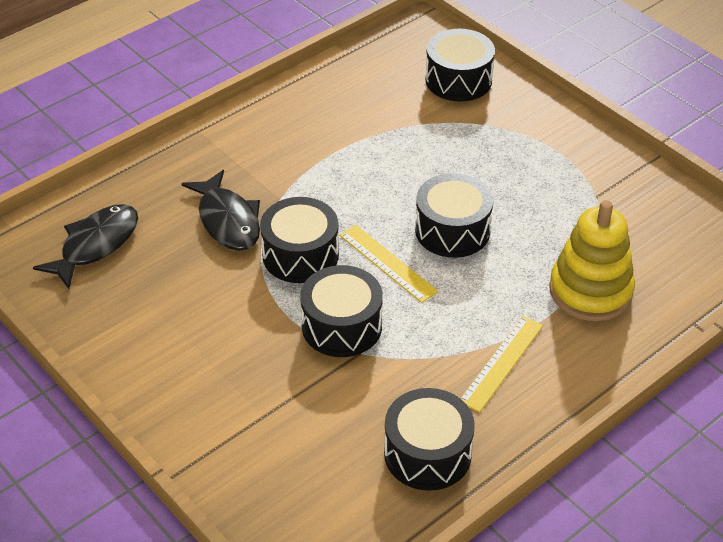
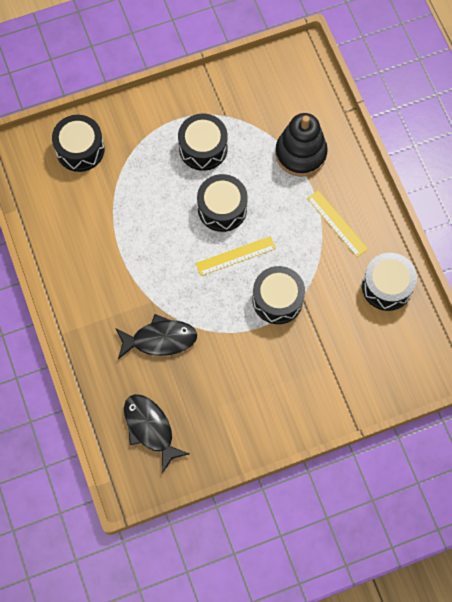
camera: 70 degrees left, 25 degrees up
black drum [260,197,339,283] -> black drum moved to [178,114,228,171]
yellow stacking toy [549,200,635,321] -> black stacking toy [275,113,328,177]

